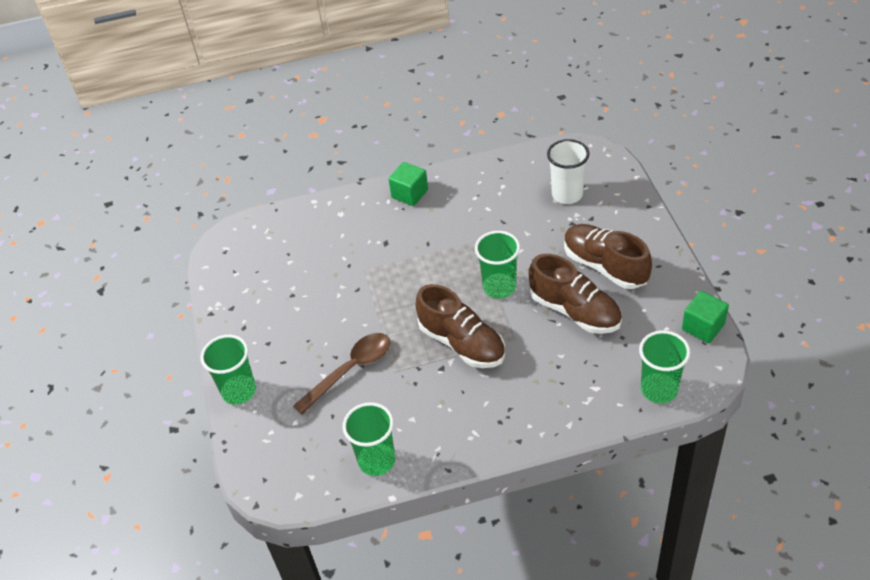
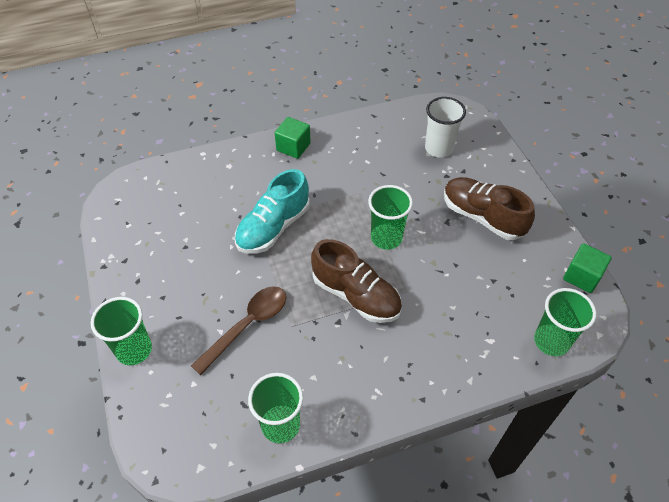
camera: 10 degrees left, 5 degrees up
brown shoe [529,254,622,334] -> none
none -> turquoise shoe [235,169,310,253]

